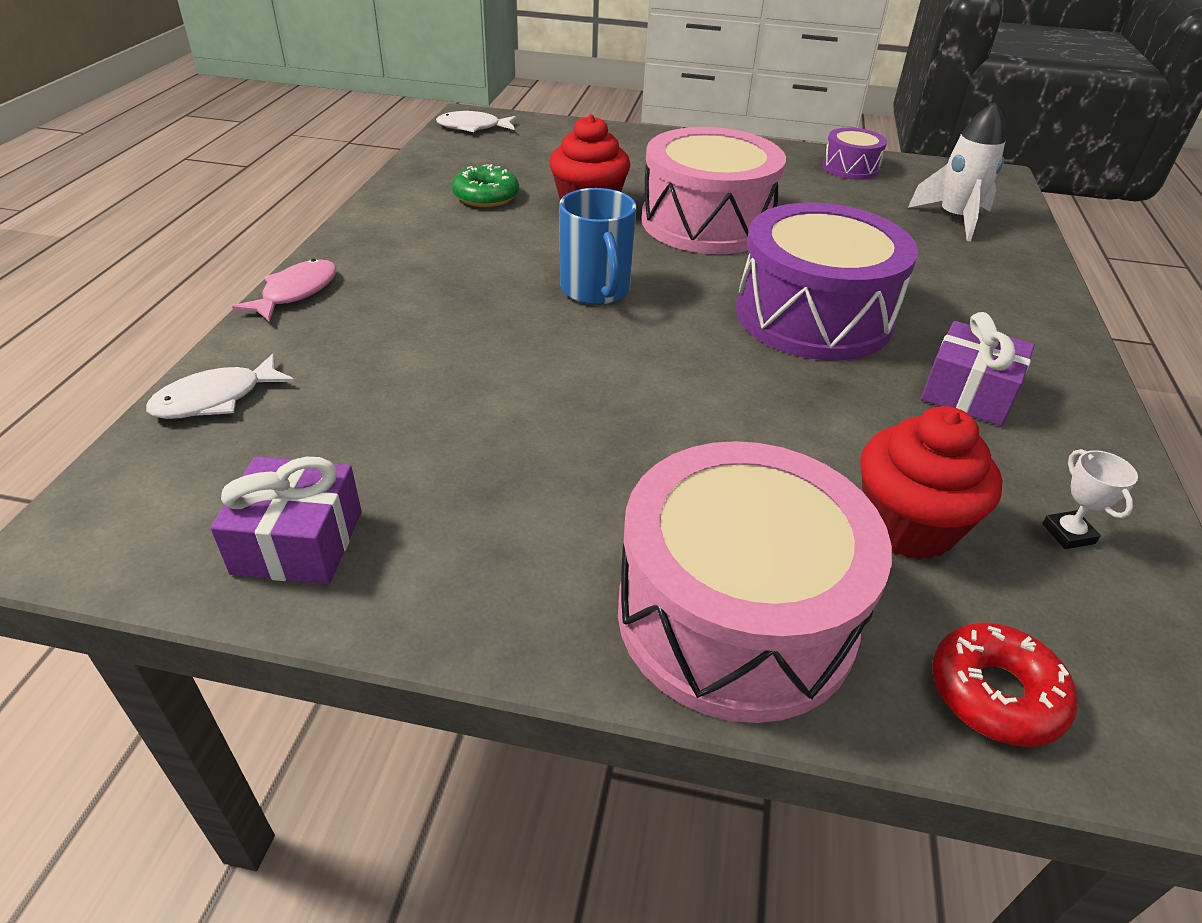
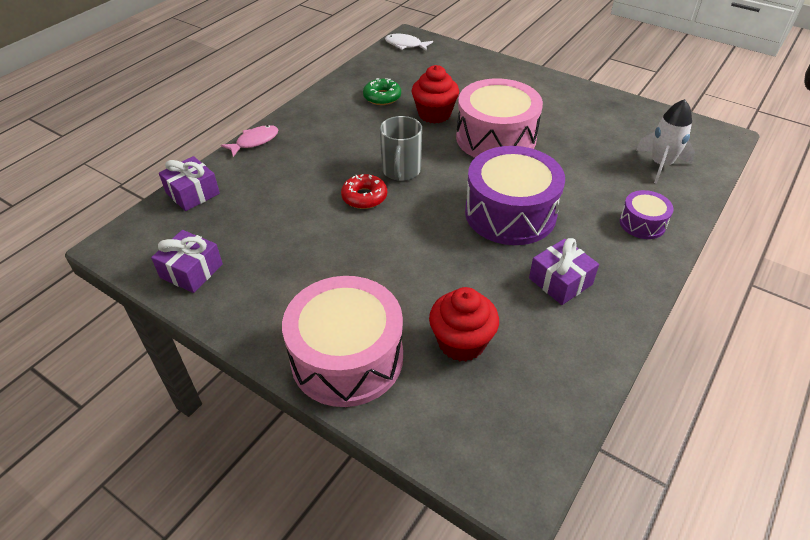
camera: 25 degrees right, 5 degrees up
white fish [146,354,295,419] -> purple gift [159,156,220,211]
blue mug [559,188,637,305] -> grey mug [380,116,422,181]
purple drum [822,128,887,180] -> purple drum moved to [619,190,674,239]
red donut [932,622,1078,747] -> red donut moved to [341,174,387,209]
white trophy [1042,449,1138,549] -> none

